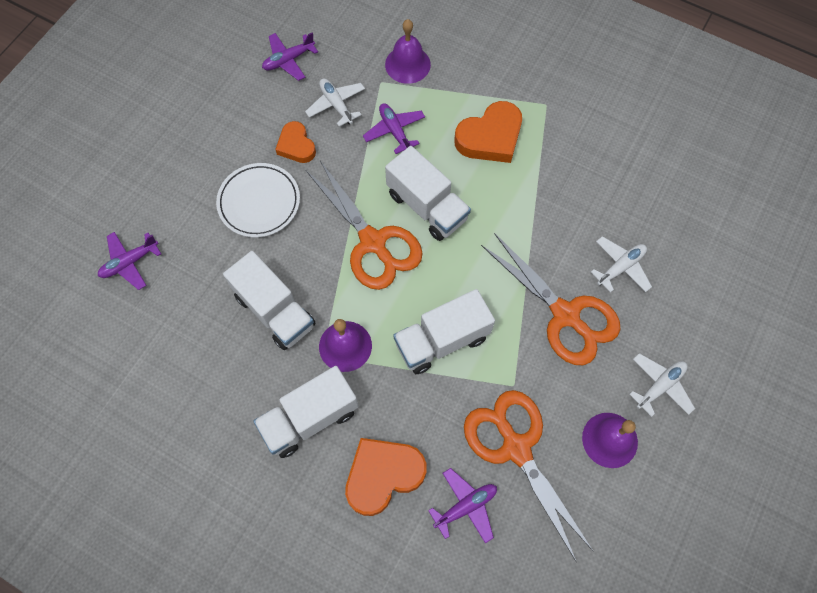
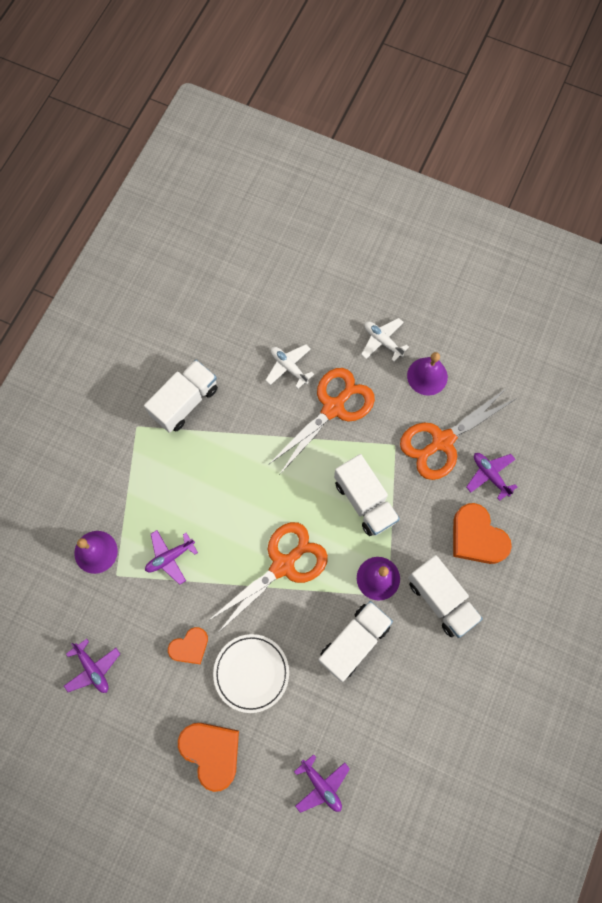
camera: 95 degrees left, 5 degrees up
white plane [305,78,365,127] -> none
white truck [385,146,471,241] -> white truck moved to [144,360,218,433]
orange heart [455,101,522,163] -> orange heart moved to [178,723,239,792]

